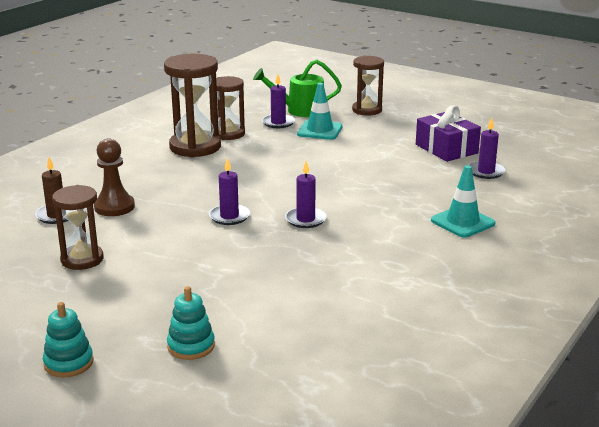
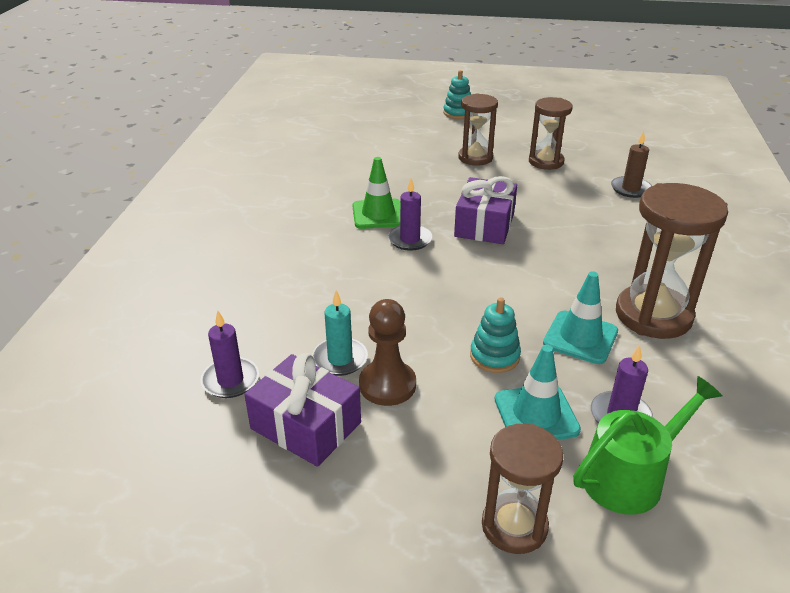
camera: 155 degrees right, 10 degrees up
brown pawn [94,139,135,216] -> brown pawn moved to [359,299,416,406]
turquoise stacking toy [167,286,215,360] -> turquoise stacking toy moved to [470,297,521,373]
purple candle [209,158,250,225] -> purple gift [454,176,517,244]
brown hourglass [216,76,245,140] -> brown hourglass moved to [458,93,498,166]
turquoise traffic cone [431,165,495,238] -> turquoise traffic cone moved to [543,271,618,364]
none -> turquoise candle [312,290,368,376]
none -> green traffic cone [352,157,400,229]

